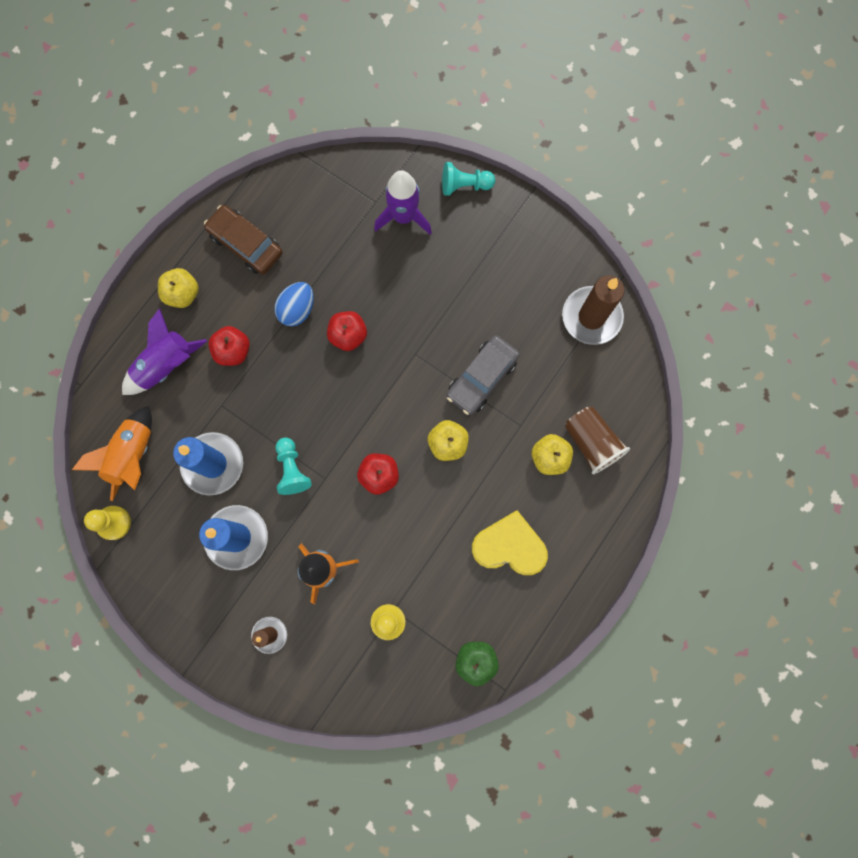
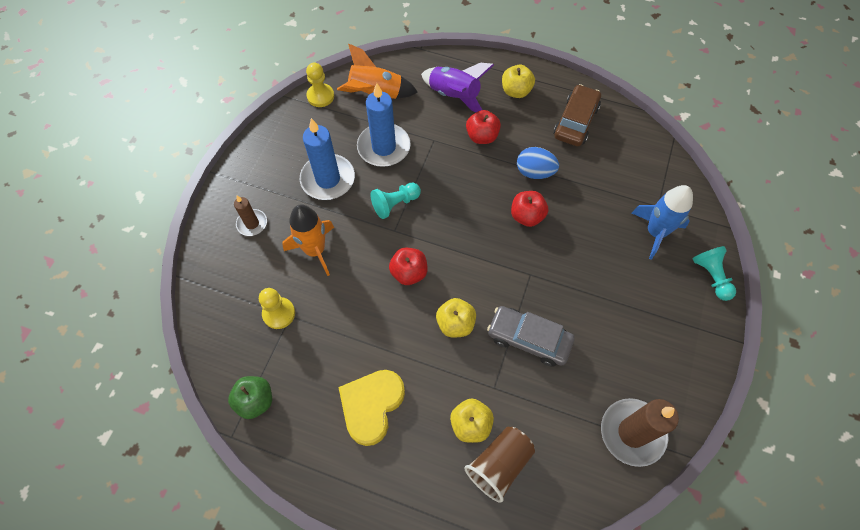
camera: 75 degrees right, 15 degrees down
purple rocket [374,170,432,235] -> blue rocket [632,185,693,260]
yellow heart [472,510,548,575] -> yellow heart turned 150 degrees counterclockwise [338,370,405,446]

